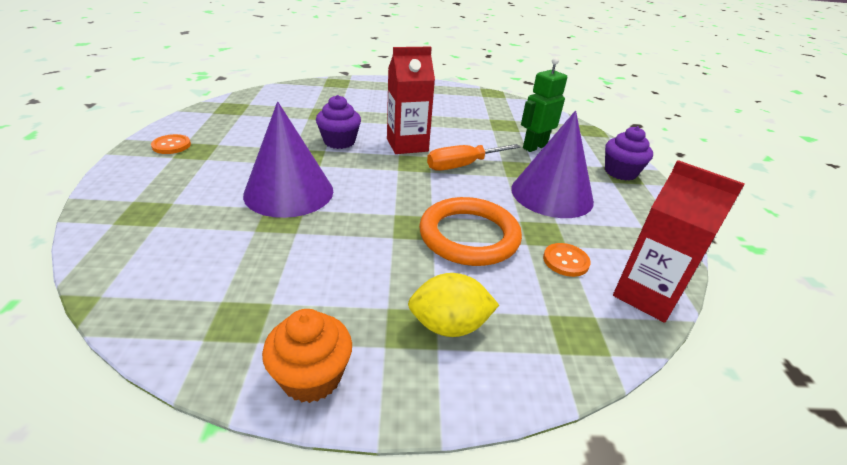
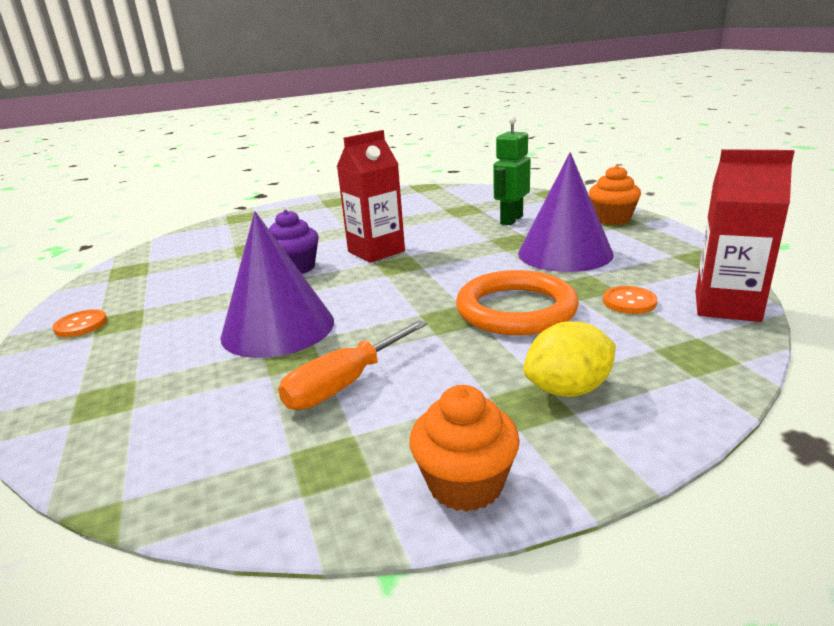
camera: 15 degrees left, 10 degrees down
orange screwdriver [427,144,520,171] -> orange screwdriver moved to [278,320,427,410]
purple cupcake [605,126,653,181] -> orange cupcake [589,165,641,225]

